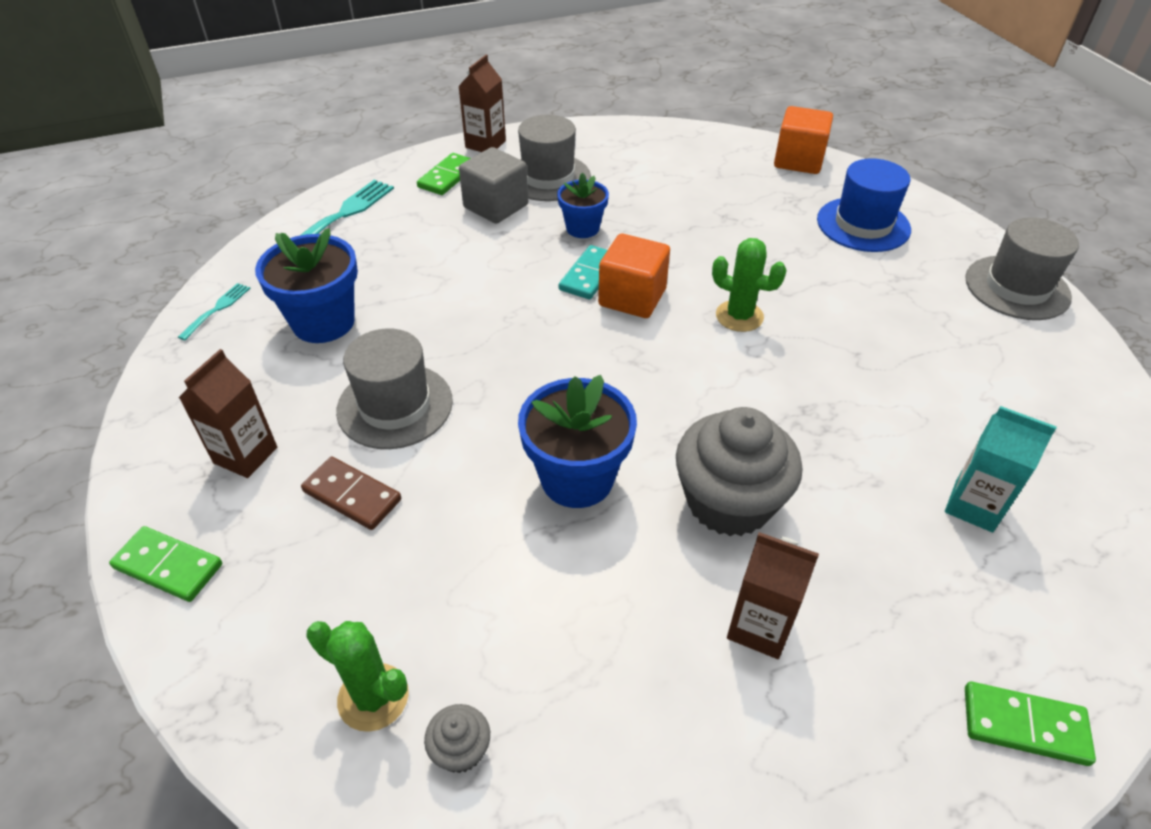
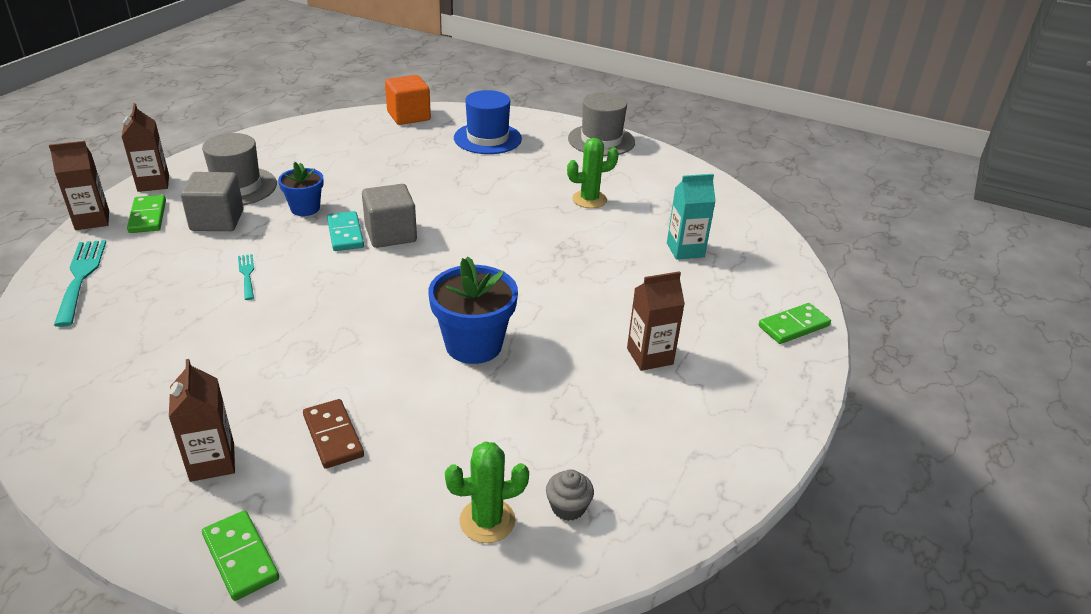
camera: 45 degrees left, 10 degrees down
green domino [109,526,222,602] -> green domino turned 75 degrees clockwise [202,510,279,601]
turquoise fork [178,283,251,340] -> turquoise fork moved to [238,254,254,300]
blue flower pot [255,228,358,343] -> none
brown domino [301,457,401,530] -> brown domino turned 75 degrees clockwise [303,399,364,469]
grey hat [336,328,453,449] -> none
orange cube [598,234,670,318] -> grey cube [362,184,417,248]
grey cupcake [676,407,802,536] -> none
green cactus [712,238,787,332] -> green cactus moved to [567,138,619,208]
none -> brown carton [49,141,109,230]

